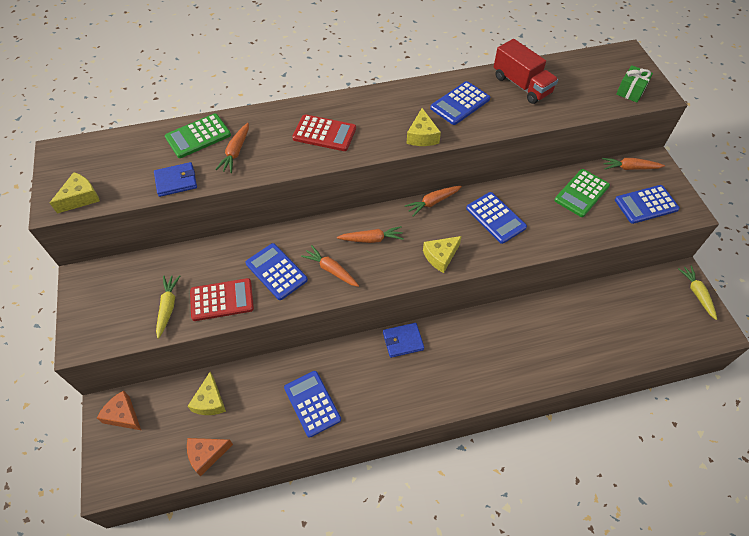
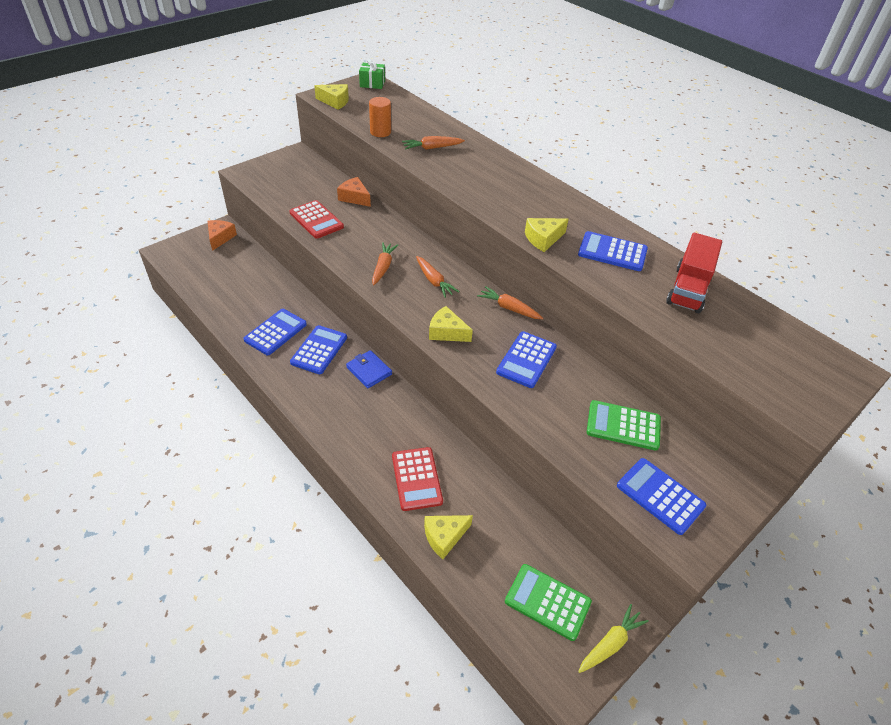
camera: 60 degrees right, 10 degrees down
blue wallet [154,162,197,197] -> orange cylinder [369,97,391,137]
yellow carrot [156,275,180,339] -> none
green calculator [165,114,231,158] -> green calculator moved to [505,564,592,641]
orange cheese [187,438,233,476] -> orange cheese moved to [337,177,371,207]
yellow cheese [188,372,226,415] -> yellow cheese moved to [424,515,473,559]
blue calculator [245,243,308,300] -> blue calculator moved to [290,325,347,374]
red calculator [292,114,356,151] -> red calculator moved to [392,447,443,511]
orange carrot [602,158,665,170] -> none
green gift [616,65,653,102] -> green gift moved to [359,59,385,89]

